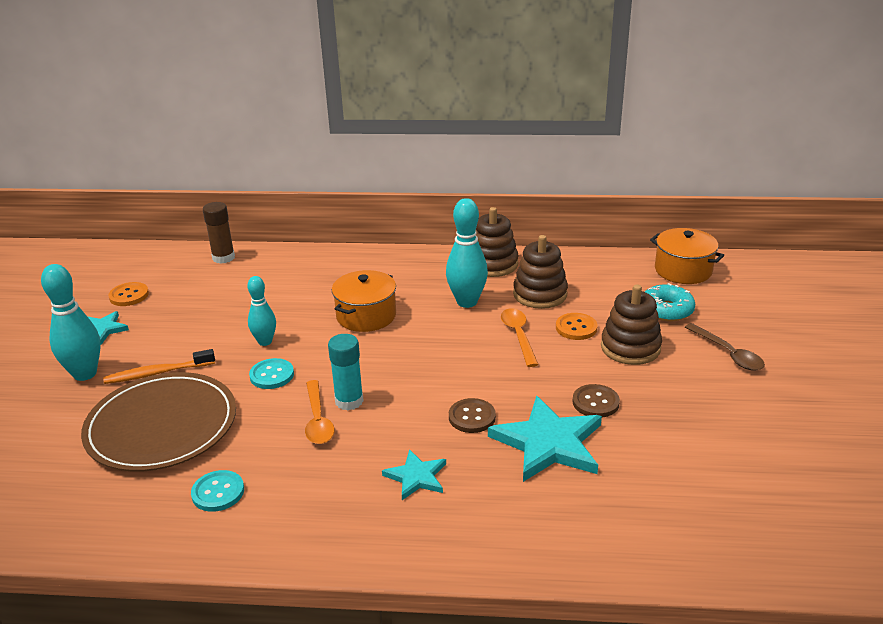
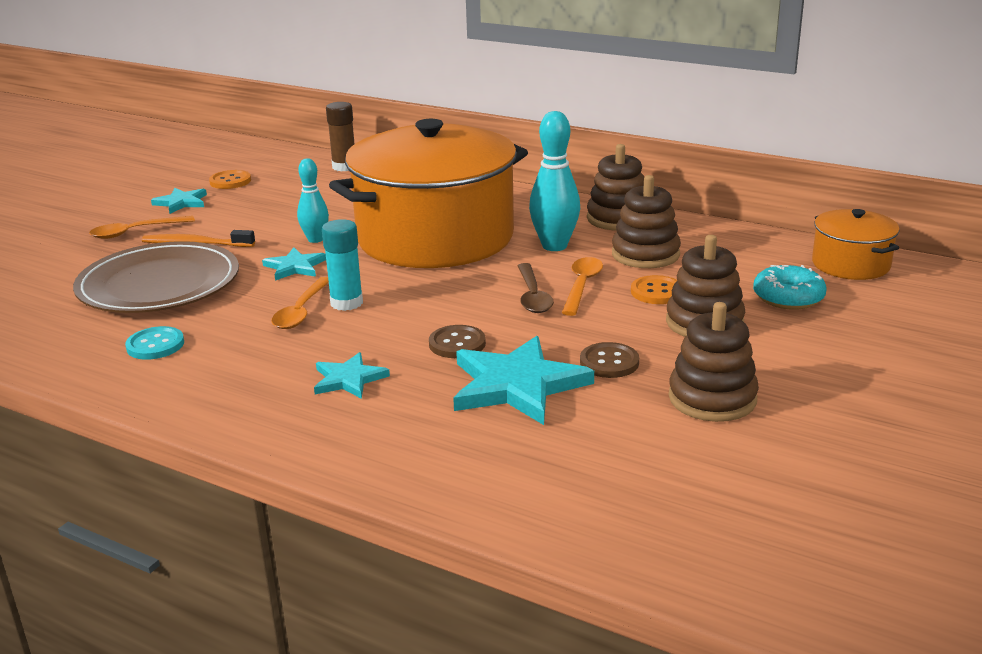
camera: 25 degrees right, 5 degrees down
turquoise bowling pin [41,264,101,381] -> orange spoon [89,216,195,239]
turquoise button [249,358,294,389] -> turquoise star [262,247,326,281]
orange pot [332,270,396,332] -> orange pot [329,119,528,268], size x2.23
brown spoon [685,323,765,371] -> brown spoon moved to [517,263,554,313]
none -> brown stacking toy [669,302,759,422]

